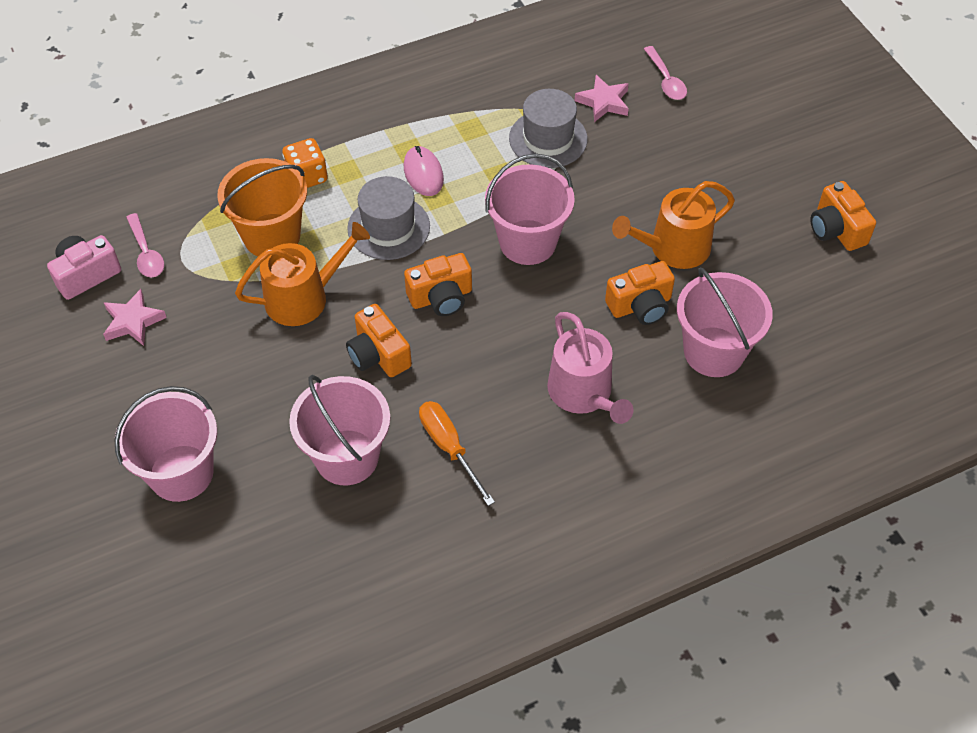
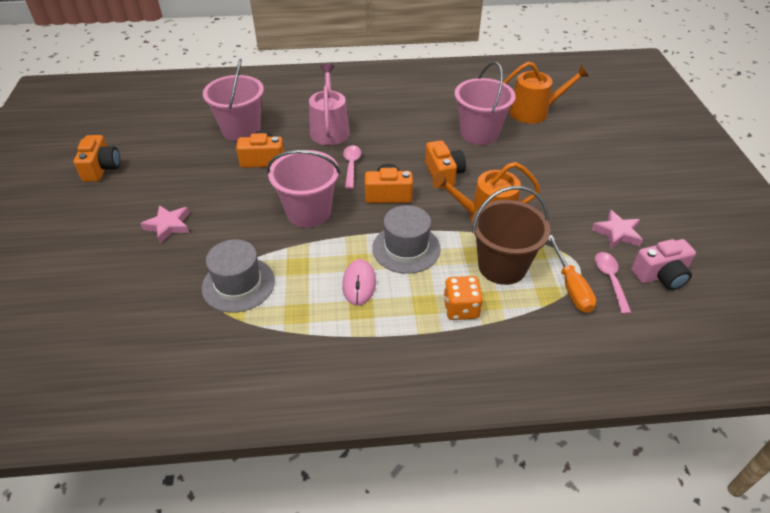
camera: 160 degrees left, 10 degrees down
pink bucket [115,386,217,502] -> none
orange bucket [217,158,307,256] -> brown bucket [472,186,550,285]
orange screwdriver [419,401,495,506] -> orange screwdriver moved to [548,235,596,313]
pink star [575,75,629,122] -> pink star moved to [140,205,190,243]
orange watering can [612,181,735,269] -> orange watering can moved to [503,62,589,124]
pink spoon [644,46,687,100] -> pink spoon moved to [343,145,361,189]

